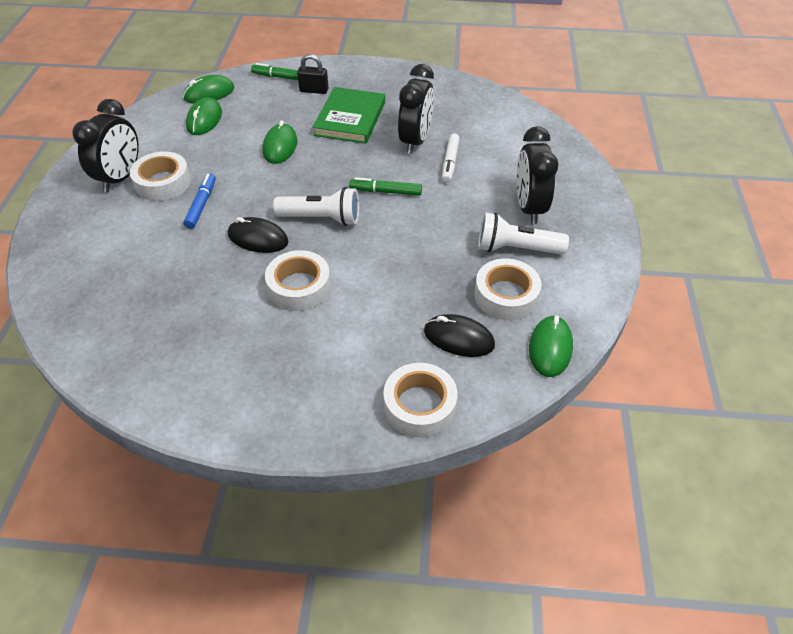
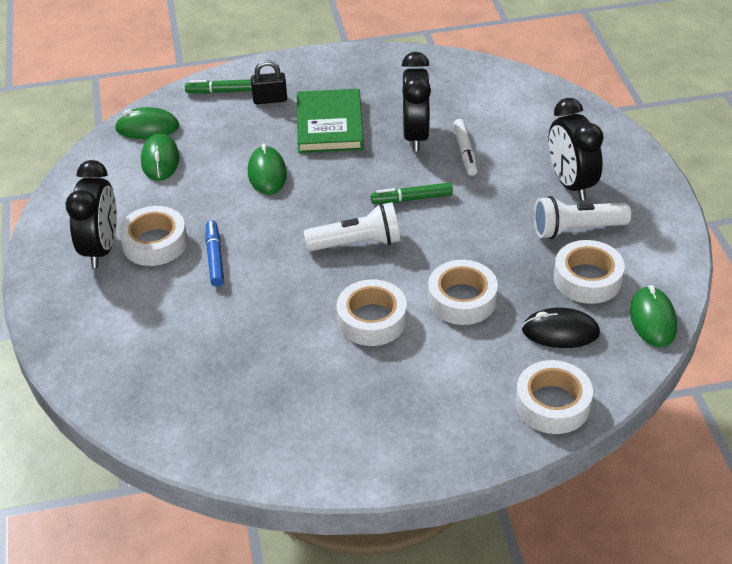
camera: 15 degrees left, 5 degrees down
green mouse [183,75,235,104] -> green mouse turned 45 degrees clockwise [115,107,179,139]
black mouse [228,217,289,253] -> none
none -> white tape [428,260,498,325]

